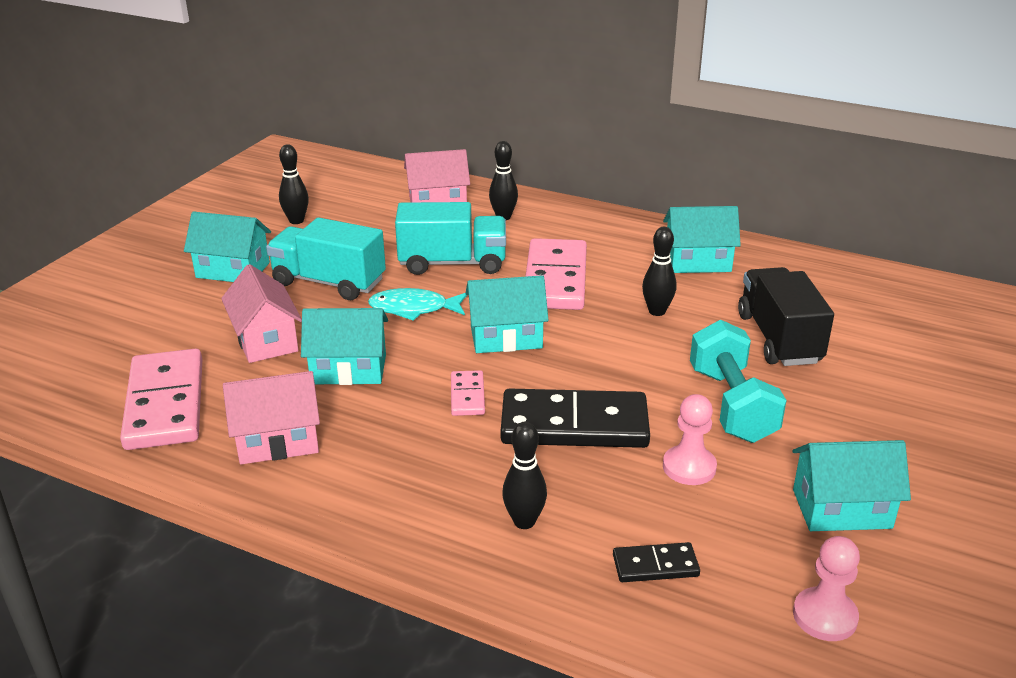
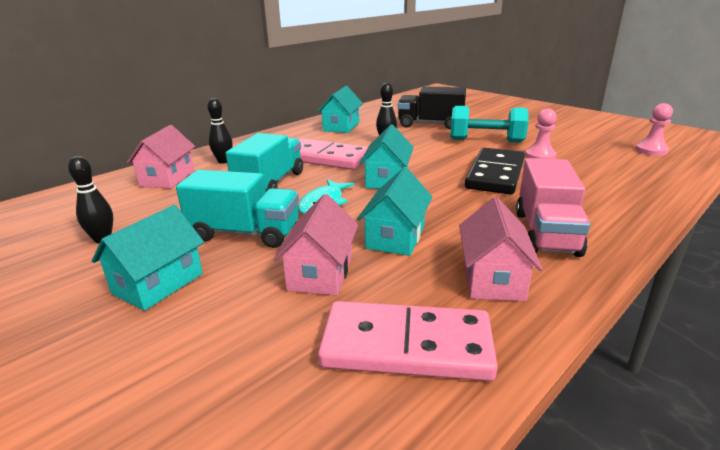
camera: 70 degrees left, 5 degrees down
pink house [221,264,302,363] -> pink house turned 75 degrees counterclockwise [274,194,358,296]
turquoise truck [266,217,386,300] -> turquoise truck turned 120 degrees counterclockwise [176,170,299,248]
pink domino [451,370,485,416] -> none
black bowling pin [502,422,547,529] -> none
black domino [613,542,700,582] -> none
turquoise house [793,440,911,531] -> none
none -> pink truck [516,158,590,257]

